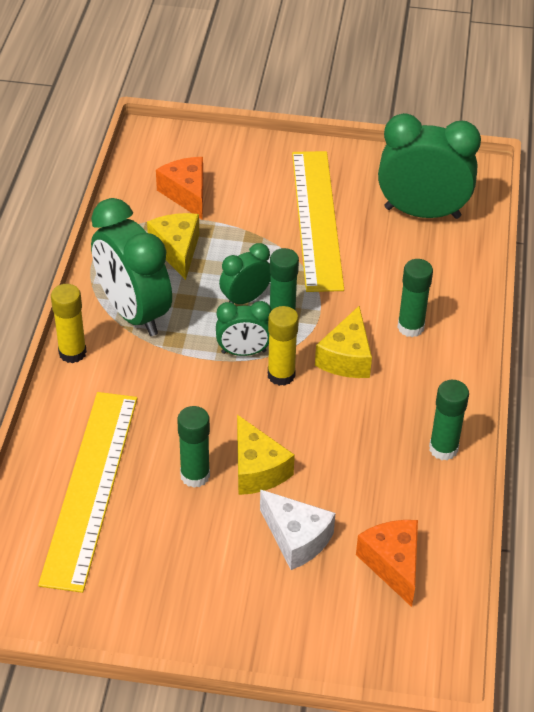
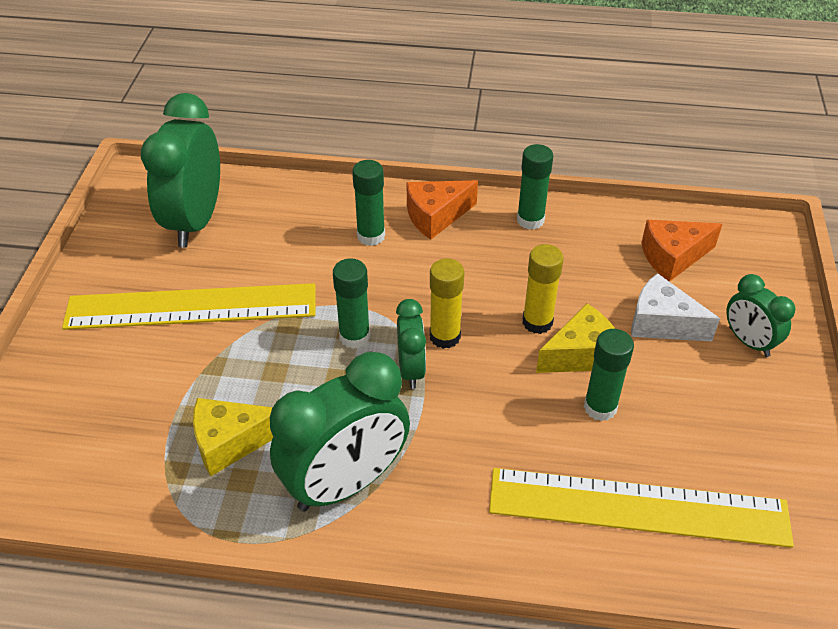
camera: 90 degrees left, 0 degrees up
yellow glue stick [51,284,87,363] -> yellow glue stick moved to [522,244,564,334]
orange cheese [156,157,203,220] -> orange cheese moved to [407,180,478,239]
green clock [219,243,271,304] -> green clock moved to [726,274,795,357]
white cheese [260,489,335,570] -> white cheese turned 105 degrees counterclockwise [631,273,720,342]
yellow cheese [315,306,372,378] -> none

